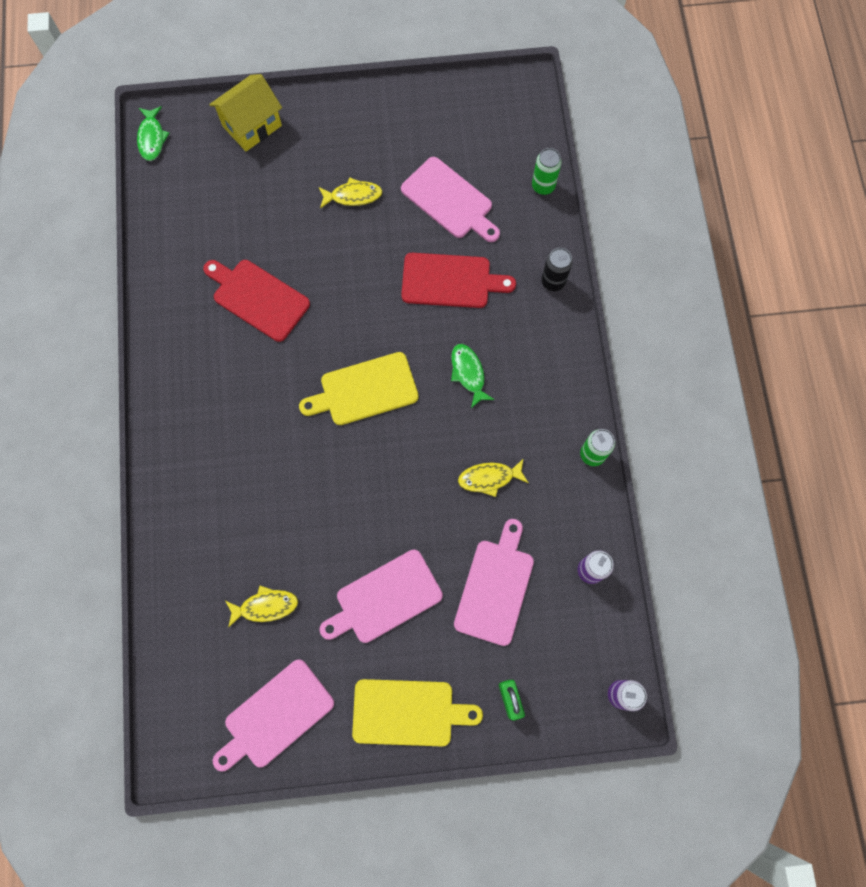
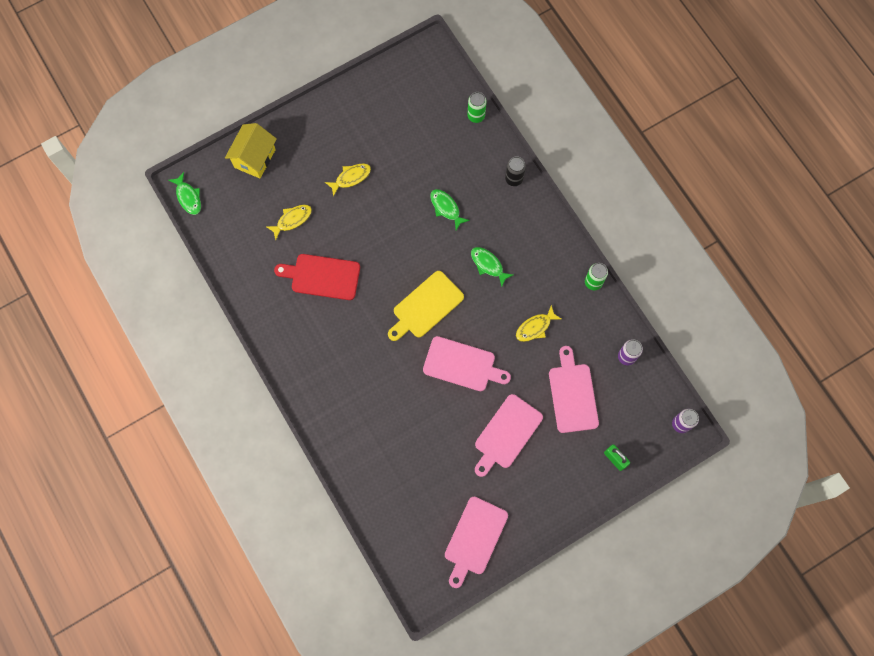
camera: 25 degrees left, 0 degrees up
yellow fish [225,586,298,628] -> yellow fish moved to [266,205,312,240]
yellow cutting board [352,679,483,746] -> none
pink cutting board [401,157,500,242] -> pink cutting board moved to [423,336,511,391]
red cutting board [401,253,516,308] -> green fish [430,189,470,230]

